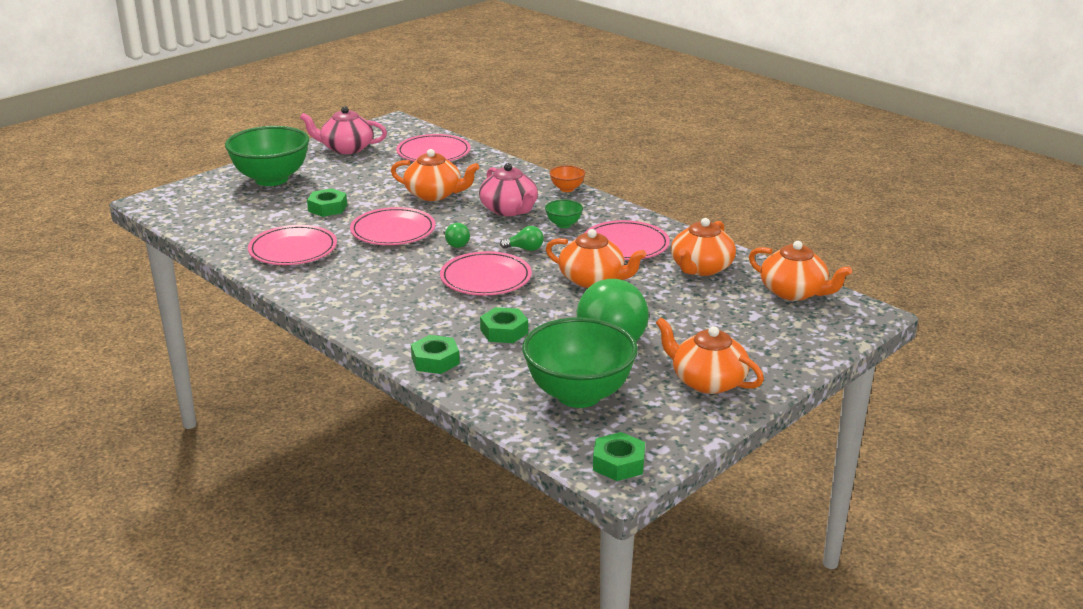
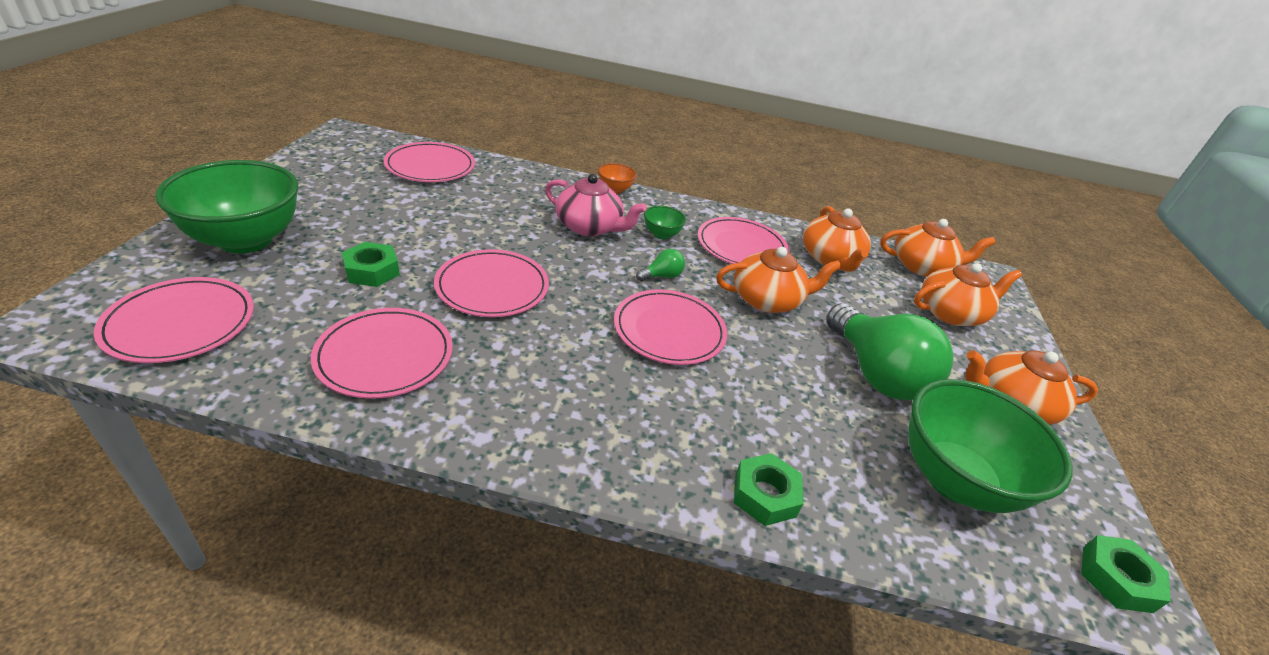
camera: 40 degrees left, 10 degrees up
pink teapot [300,106,387,154] -> none
orange teapot [391,149,479,201] -> orange teapot moved to [914,263,1022,326]
green light bulb [443,223,470,248] -> none
green nut [480,307,528,343] -> none
none -> pink plate [94,277,254,363]

